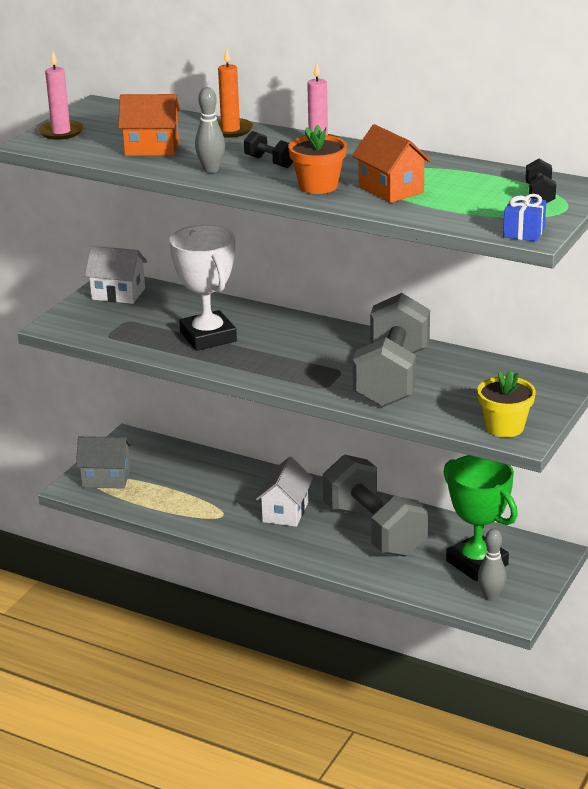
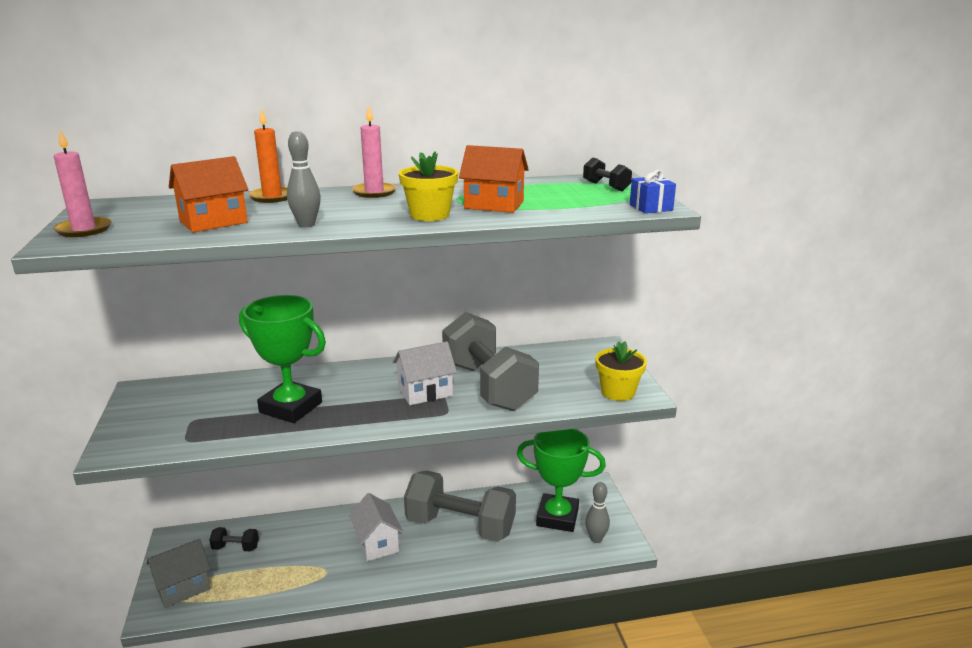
camera: 40 degrees left, 5 degrees down
white house [85,246,147,304] -> white house moved to [393,341,457,405]
white trophy [170,225,237,351] -> green trophy [239,295,326,423]
black dumbbell [244,131,293,168] -> black dumbbell moved to [209,527,259,551]
orange flower pot [288,125,347,194] -> yellow flower pot [399,151,458,221]

